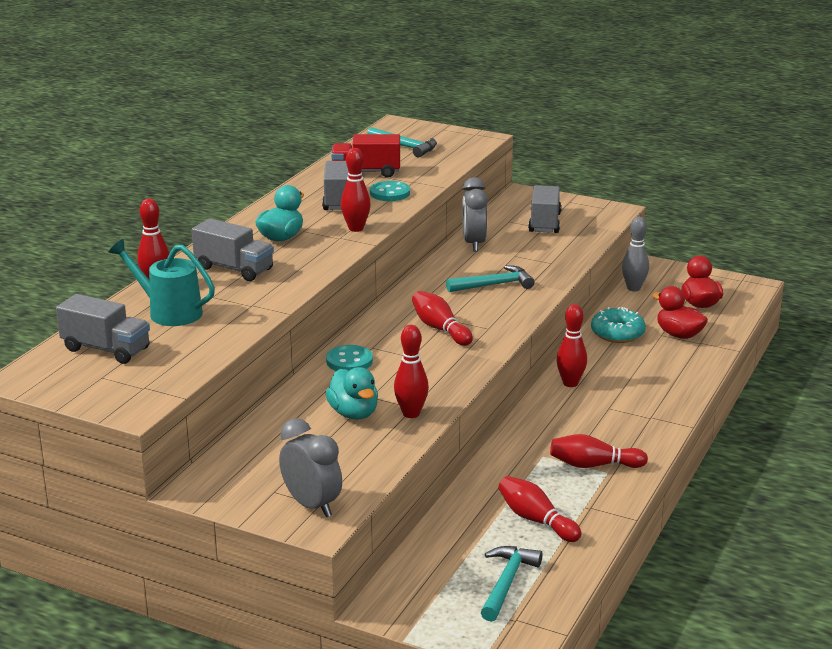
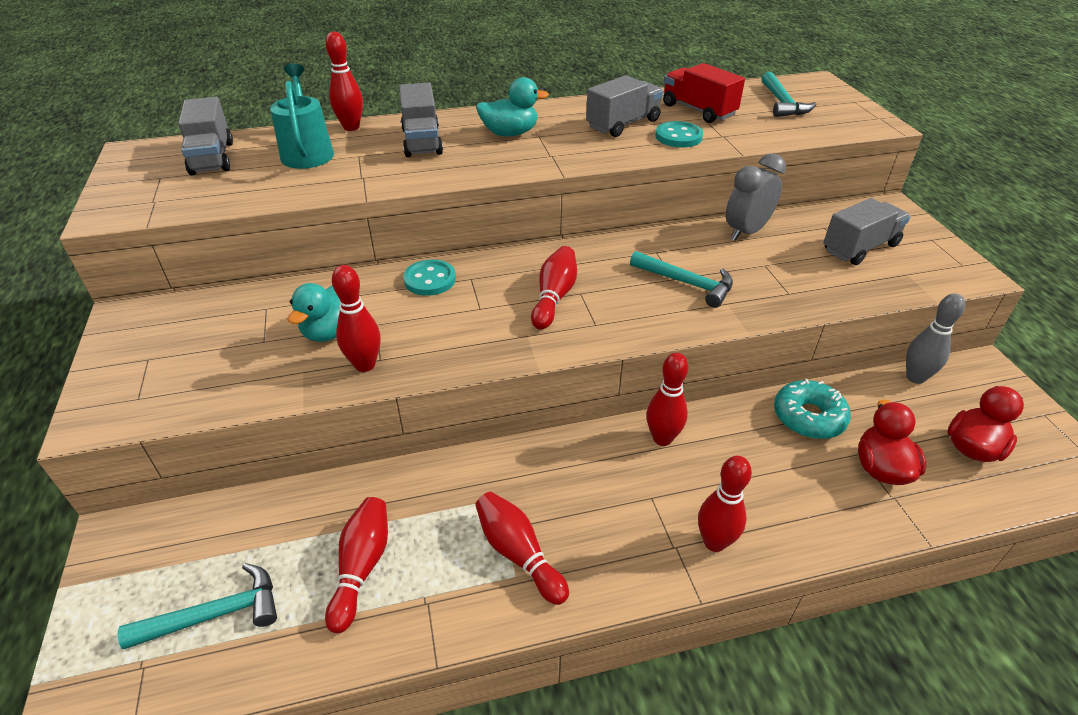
camera: 50 degrees right, 15 degrees up
grey clock [279,418,342,517] -> none
red bowling pin [341,148,371,232] -> red bowling pin moved to [698,456,752,552]

